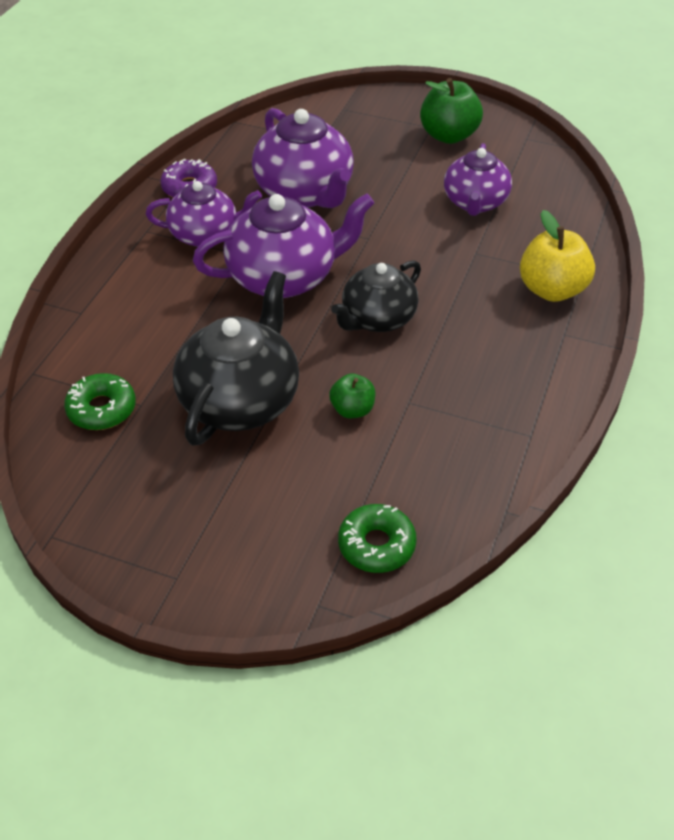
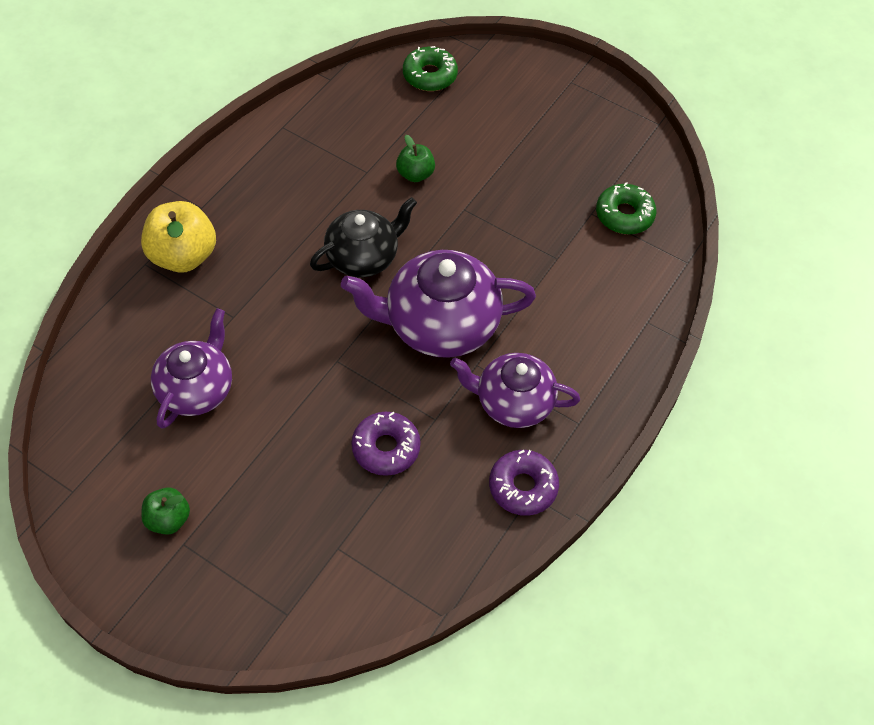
camera: 170 degrees left, 10 degrees up
black teapot [173,271,299,446] -> none
purple teapot [252,108,354,208] -> purple donut [351,412,421,476]
green apple [420,78,483,144] -> green apple [141,487,190,535], size x0.57

